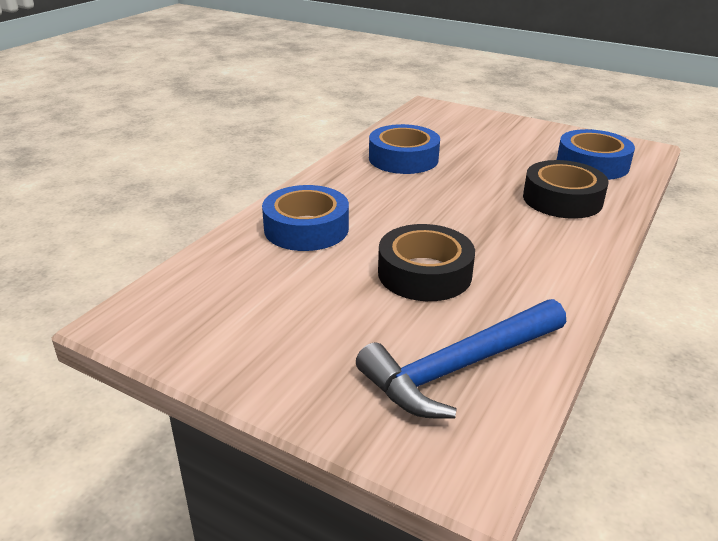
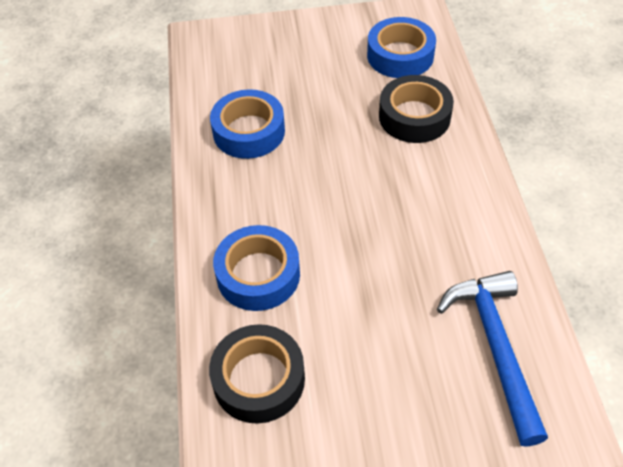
camera: 35 degrees left, 20 degrees up
blue hammer [356,299,566,419] -> blue hammer turned 150 degrees clockwise [437,271,548,447]
black tape [378,224,475,301] -> black tape moved to [209,324,305,424]

